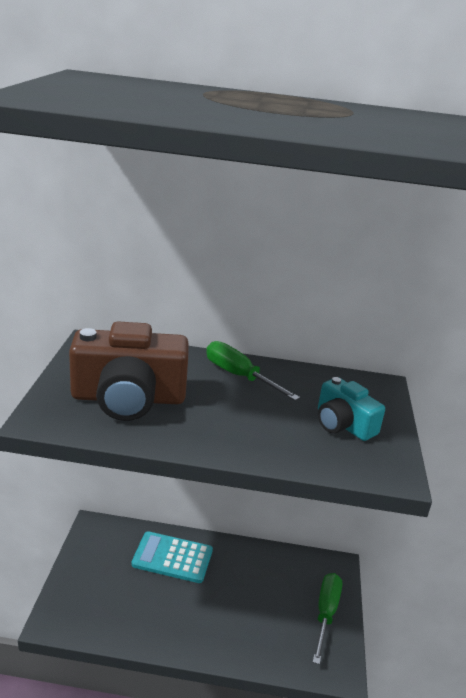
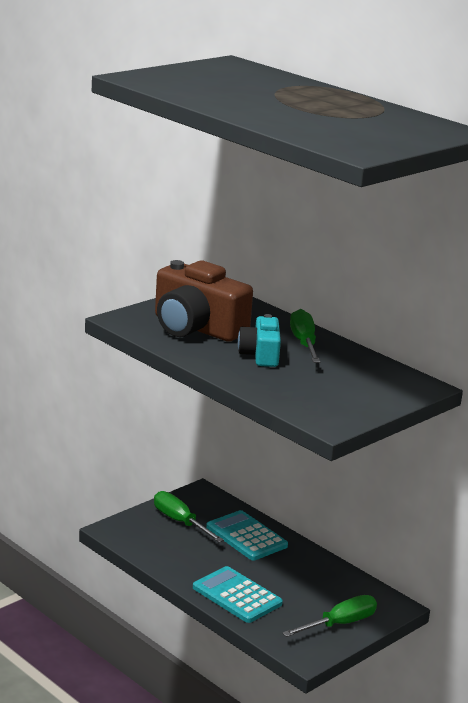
camera: 40 degrees right, 5 degrees down
turquoise camera [318,377,385,441] -> turquoise camera moved to [238,314,281,367]
none -> green screwdriver [154,491,224,542]
none -> turquoise calculator [193,566,283,623]

